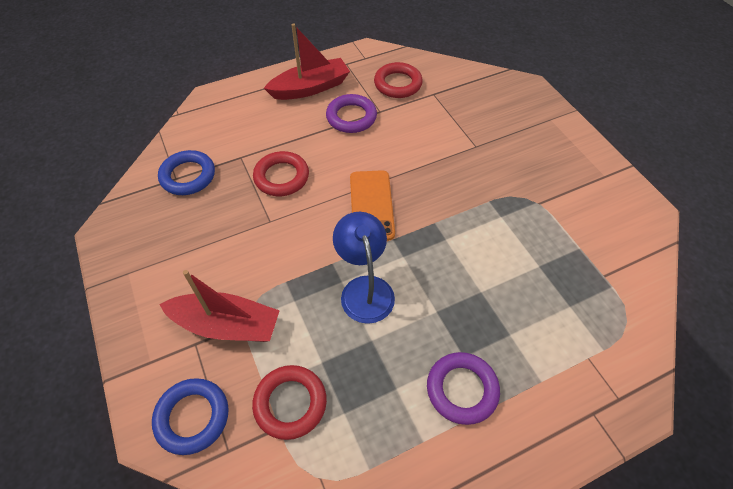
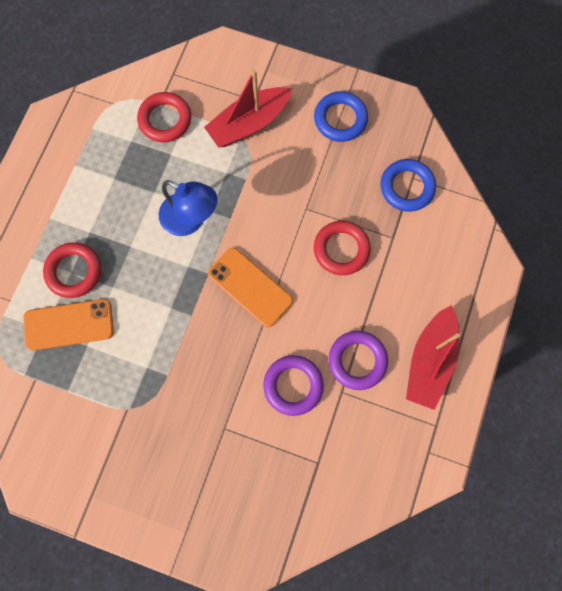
camera: 135 degrees right, 20 degrees up
blue ring [152,378,229,455] -> blue ring moved to [314,91,368,142]
red ring [374,62,423,98] -> red ring moved to [43,242,101,298]
purple ring [427,352,500,425] -> purple ring moved to [263,355,324,416]
none -> orange phone [23,299,114,351]

